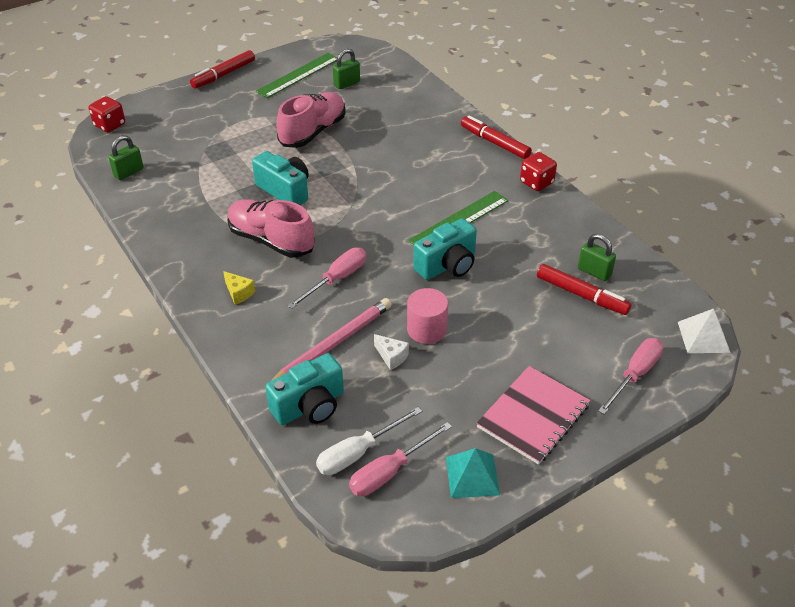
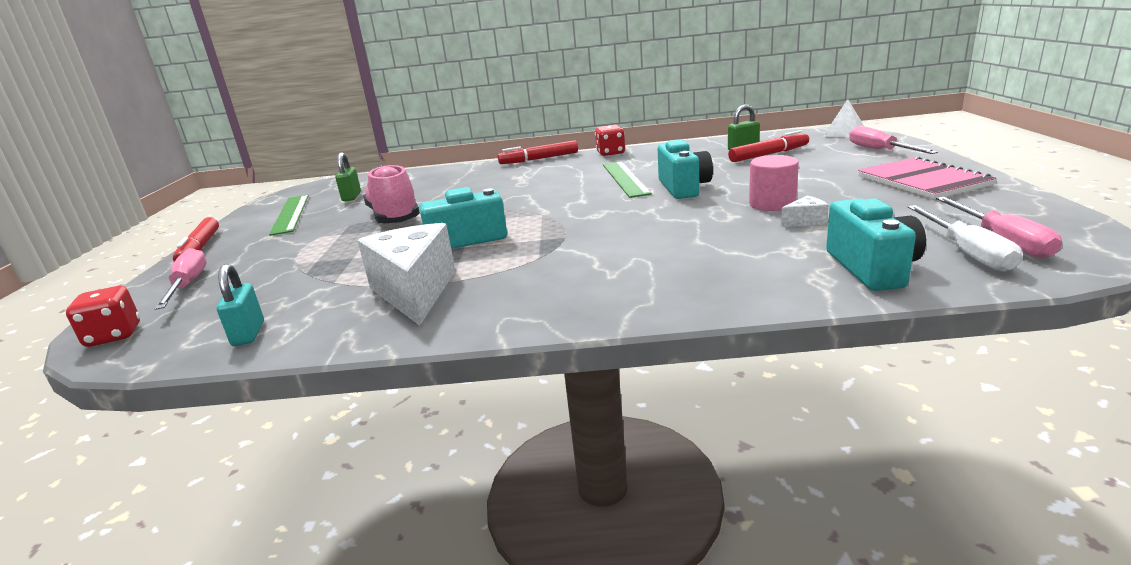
camera: 55 degrees left, 20 degrees down
green padlock [108,135,144,180] -> turquoise padlock [217,263,264,346]
yellow cheese [223,271,255,305] -> none
pink shoe [228,199,315,258] -> none
pink pencil [271,298,392,381] -> none
pink screwdriver [287,248,366,309] -> pink screwdriver moved to [155,248,207,310]
turquoise pyramid [446,448,500,498] -> none
none -> white cheese [357,223,455,326]

